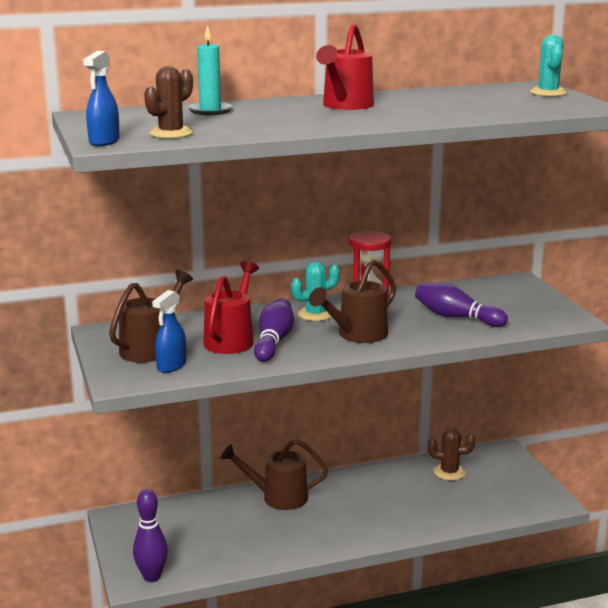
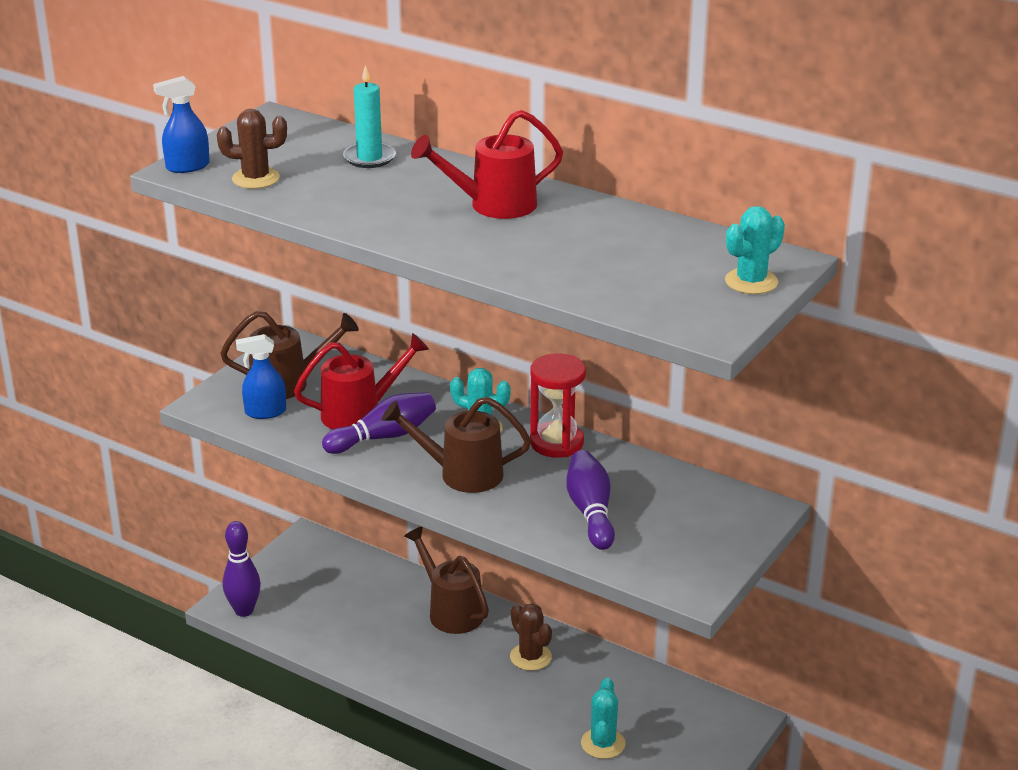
camera: 50 degrees right, 10 degrees up
brown cactus [428,428,475,481] -> brown cactus moved to [510,604,552,671]
none -> turquoise cactus [581,678,626,759]

